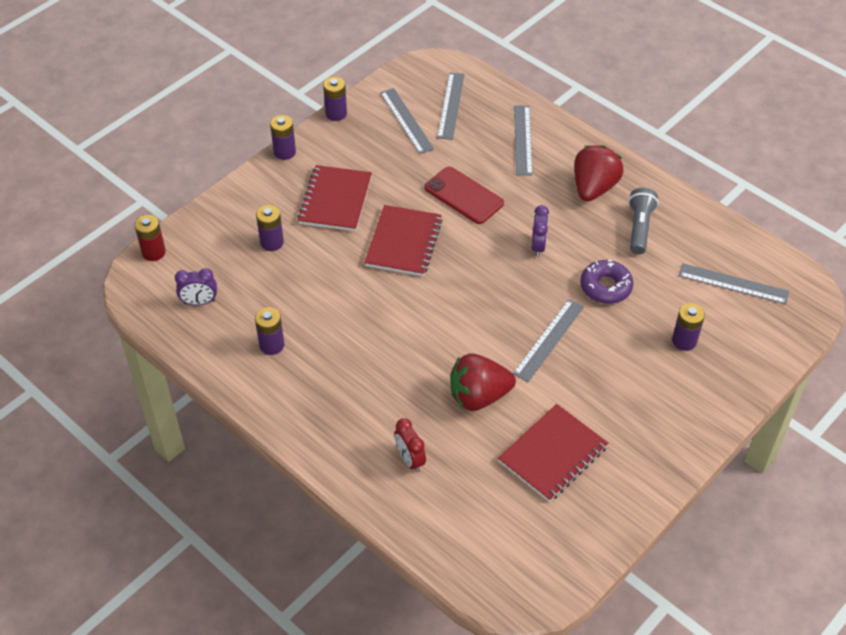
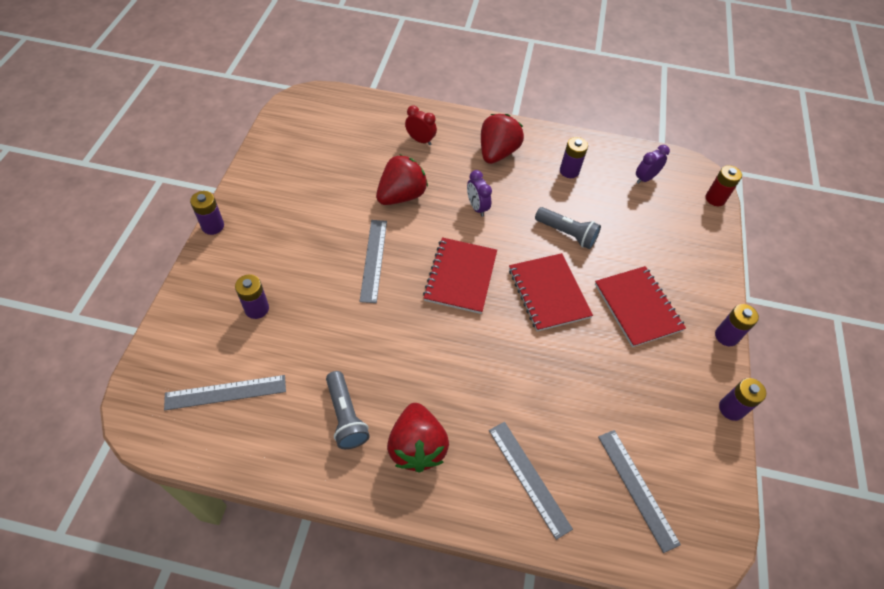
camera: 145 degrees right, 5 degrees up
purple battery [256,205,284,251] -> purple battery moved to [190,191,224,235]
grey ruler [380,88,434,154] -> none
red phone [425,167,504,224] -> none
red notebook [498,404,608,502] -> red notebook moved to [423,237,497,314]
purple clock [531,205,549,257] -> purple clock moved to [467,170,492,217]
purple donut [580,260,633,304] -> none
none -> red strawberry [481,114,524,164]
none -> grey flashlight [535,207,601,249]

